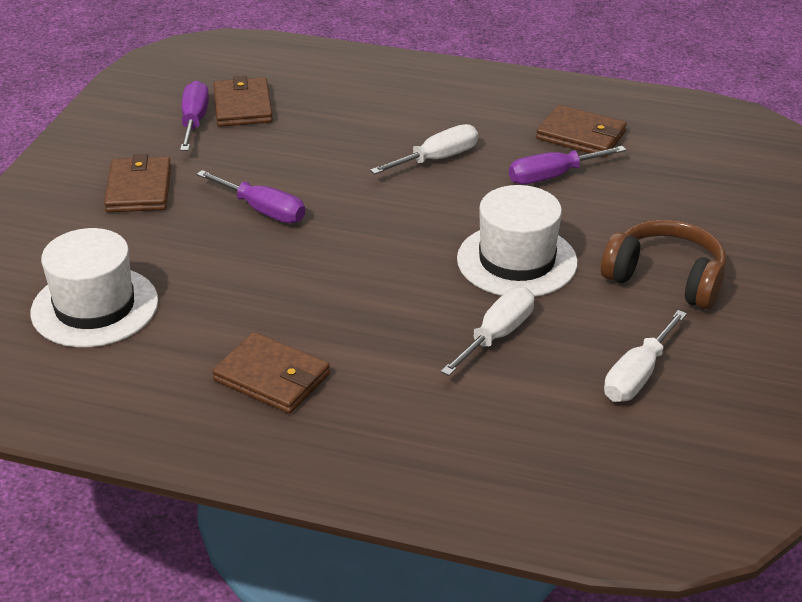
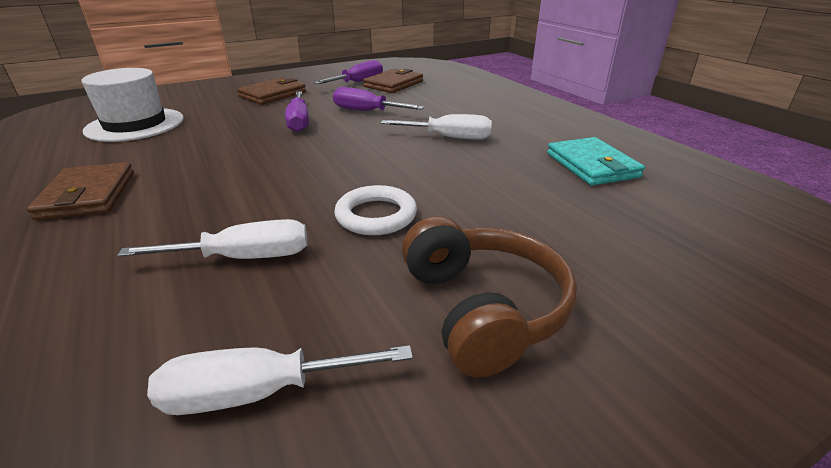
camera: 45 degrees right, 5 degrees down
white hat [457,185,578,297] -> white ring [334,185,417,235]
purple screwdriver [509,146,626,184] -> purple screwdriver moved to [333,87,424,111]
brown wallet [536,105,627,157] -> turquoise wallet [547,137,645,185]

